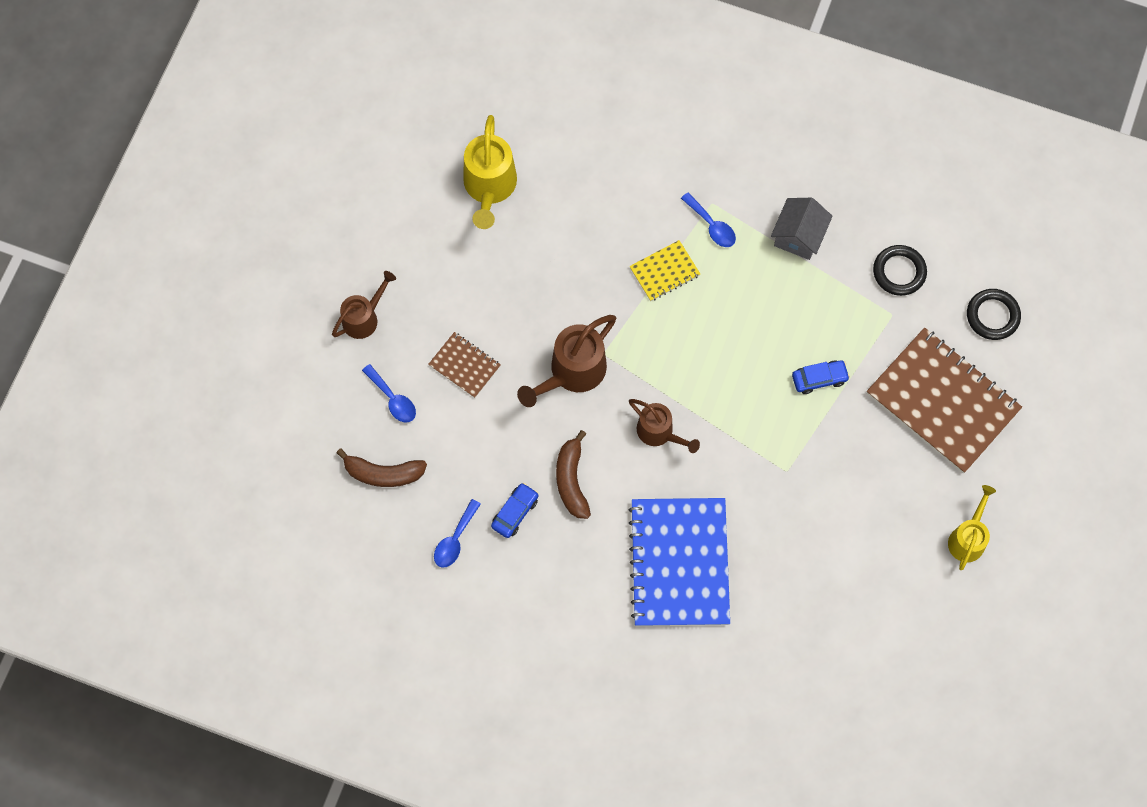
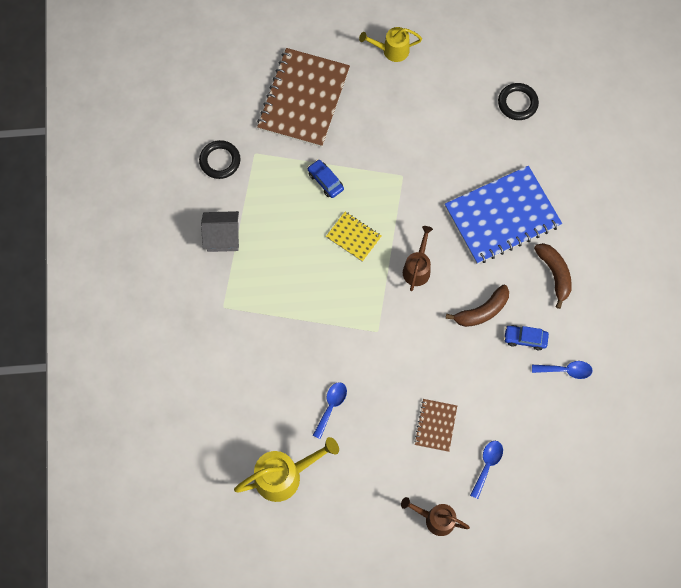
camera: 115 degrees left, 0 degrees up
brown banana [337,448,427,487] -> brown banana moved to [534,243,572,309]
brown watering can [517,315,616,407] -> none
yellow notebook [629,240,700,301] -> yellow notebook moved to [326,212,382,262]
blue spoon [681,192,736,247] -> blue spoon moved to [313,382,347,439]
black ring [967,289,1021,340] -> black ring moved to [498,83,539,120]

